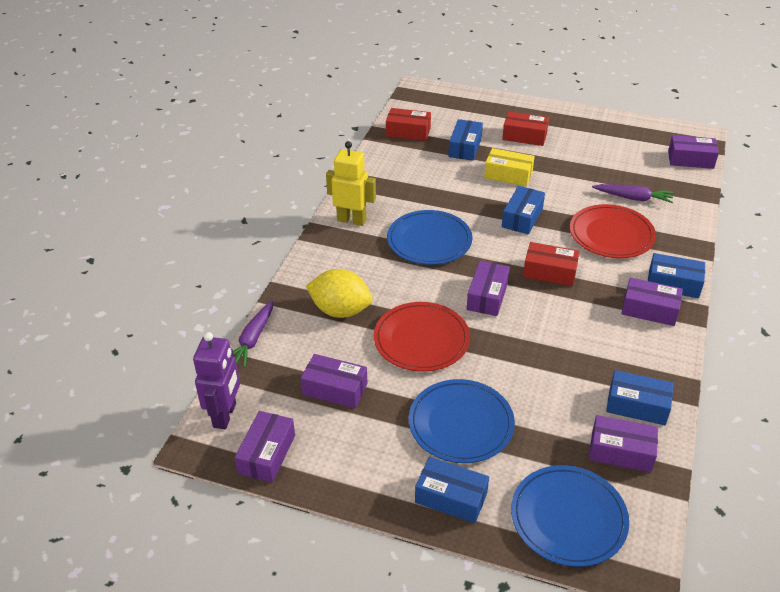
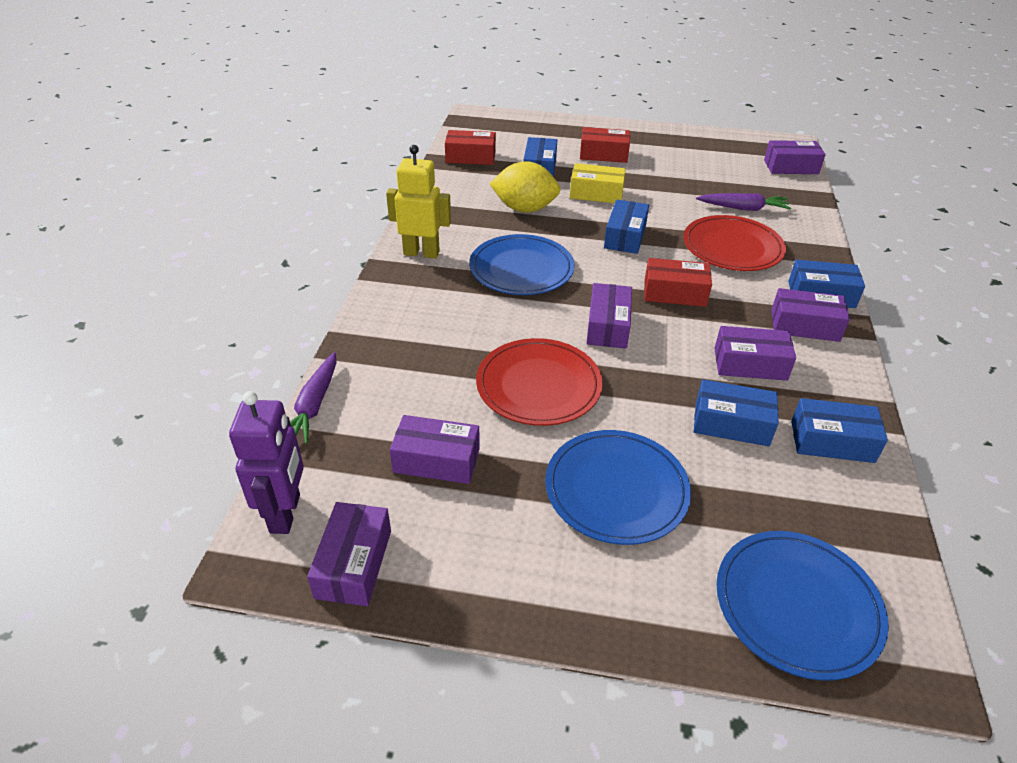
camera: 10 degrees left, 0 degrees up
yellow lemon [306,269,372,318] -> yellow lemon moved to [489,161,561,213]
blue box [415,457,489,523] -> blue box moved to [694,379,778,446]
purple box [589,415,658,473] -> purple box moved to [714,326,796,381]

